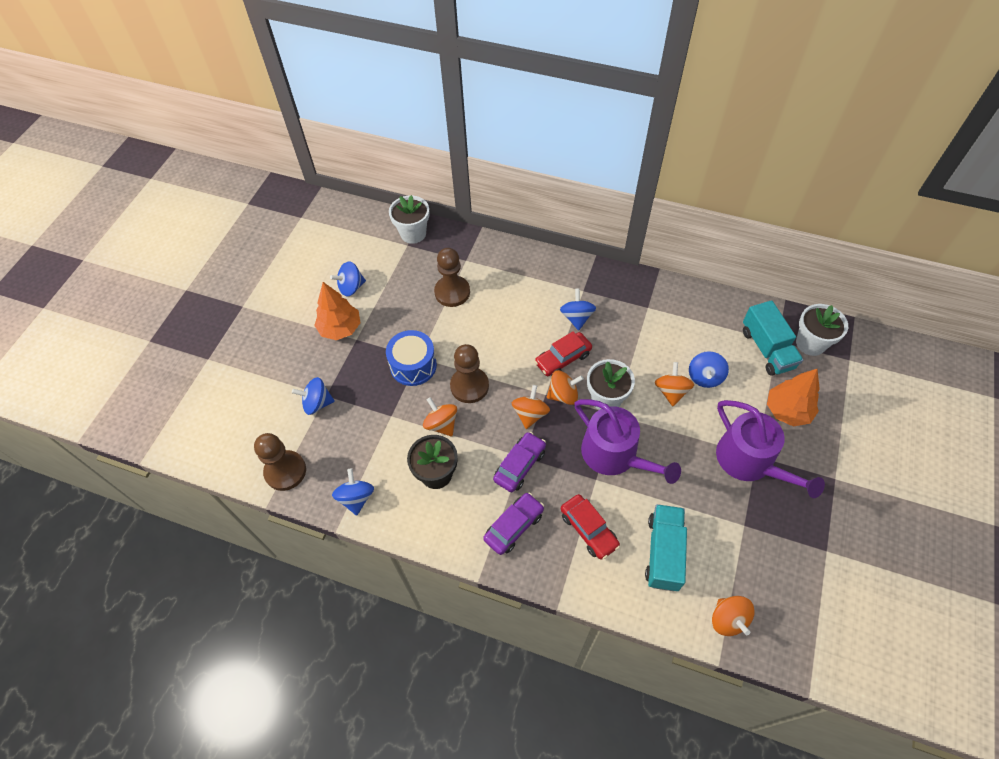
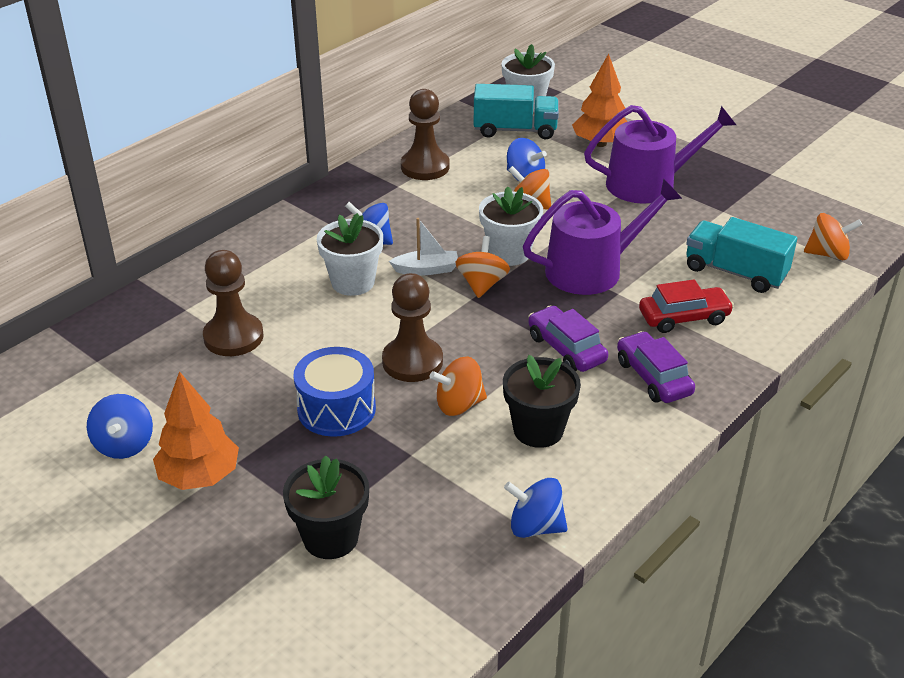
camera: 70 degrees left, 20 degrees down
brown pawn [254,433,306,491] -> brown pawn moved to [401,89,449,180]
blue spinning top [292,377,335,415] -> black flower pot [283,456,369,559]
white flower pot [389,195,429,244] -> white flower pot moved to [317,213,383,296]
orange spinning top [512,385,550,429] -> none
red car [534,331,592,376] -> white boat [389,218,458,276]

